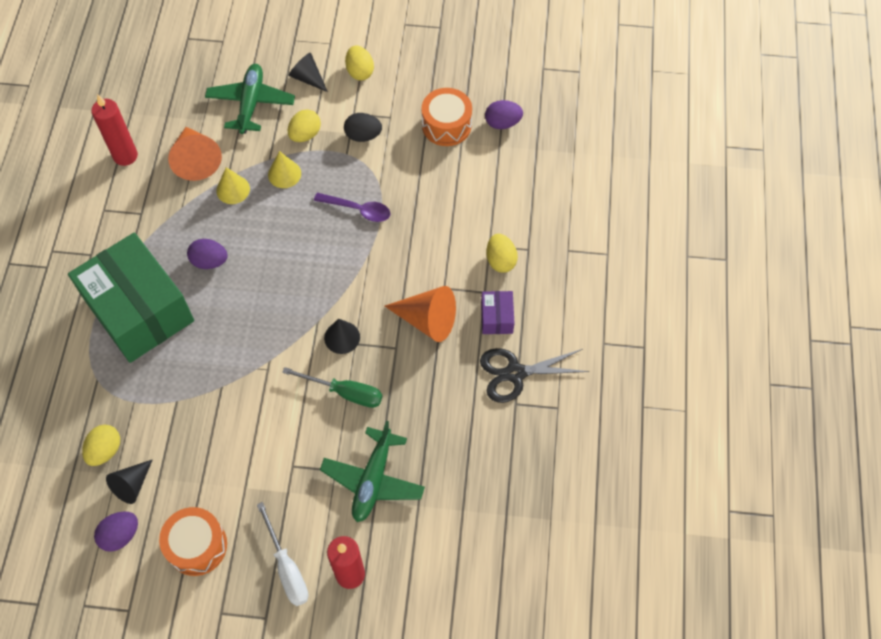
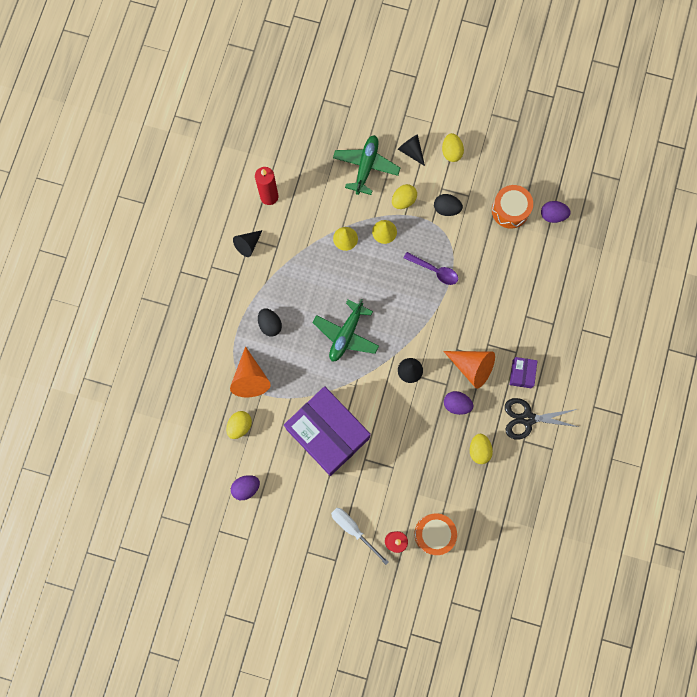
camera: 10 degrees right, 15 degrees up
green box [68,233,194,363] -> black egg [258,309,282,337]
black cone [106,459,153,504] -> black cone moved to [233,230,262,257]
orange drum [159,507,227,576] -> orange drum moved to [414,514,457,555]
orange cone [168,127,222,181] -> orange cone moved to [230,346,271,398]
purple egg [187,239,228,269] -> purple egg moved to [444,391,473,415]
white screwdriver [257,502,309,606] -> white screwdriver turned 150 degrees clockwise [331,508,389,565]
green screwdriver [282,367,382,408] -> none
green plane [320,421,425,522] -> green plane moved to [313,299,379,362]
yellow egg [486,234,518,273] -> yellow egg moved to [470,434,493,464]
none -> purple box [284,386,371,476]

